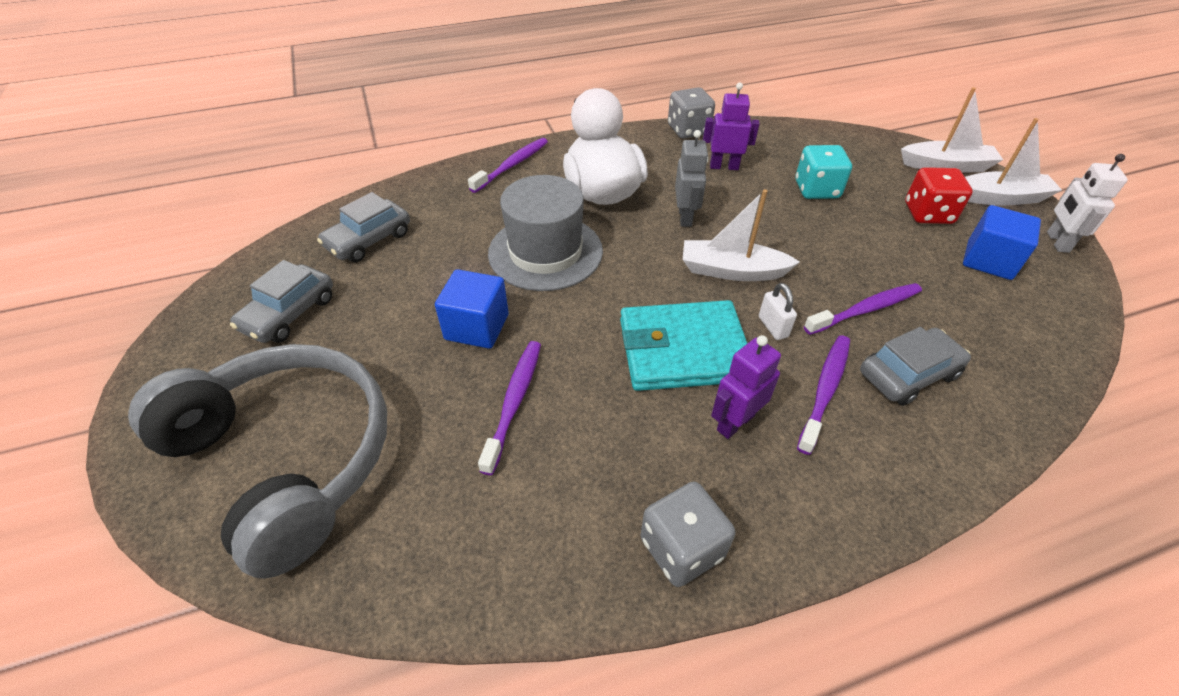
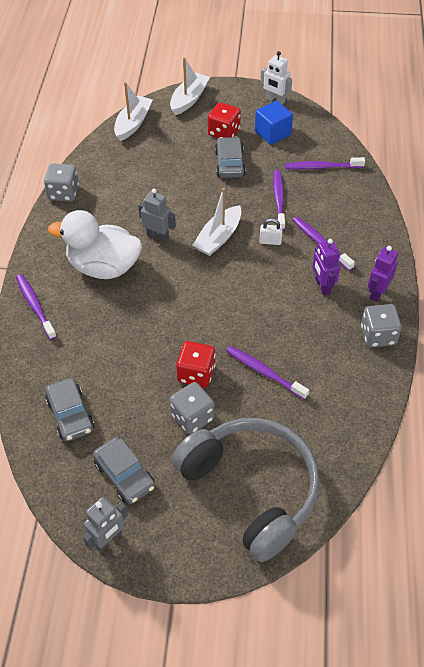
camera: 65 degrees left, 5 degrees up
grey headphones [128,344,387,579] -> grey headphones turned 75 degrees clockwise [172,418,320,562]
blue cube [435,269,509,349] -> red dice [176,341,215,388]
grey hat [488,175,603,291] -> none
turquoise wallet [620,300,748,391] -> none
purple robot [703,83,760,170] -> purple robot moved to [368,246,398,302]
turquoise dice [795,145,852,199] -> none
grey car [860,327,971,406] -> grey car moved to [215,137,246,178]
white boat [965,118,1062,206] -> white boat moved to [114,82,153,141]
none -> grey robot [83,497,128,552]
none -> grey dice [170,382,215,434]
none -> purple toothbrush [285,157,365,170]

